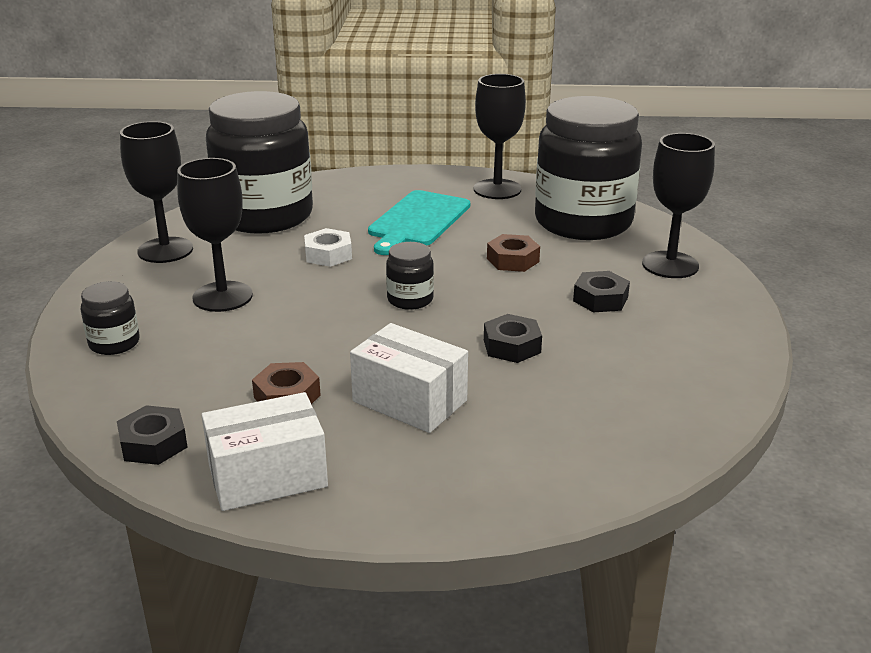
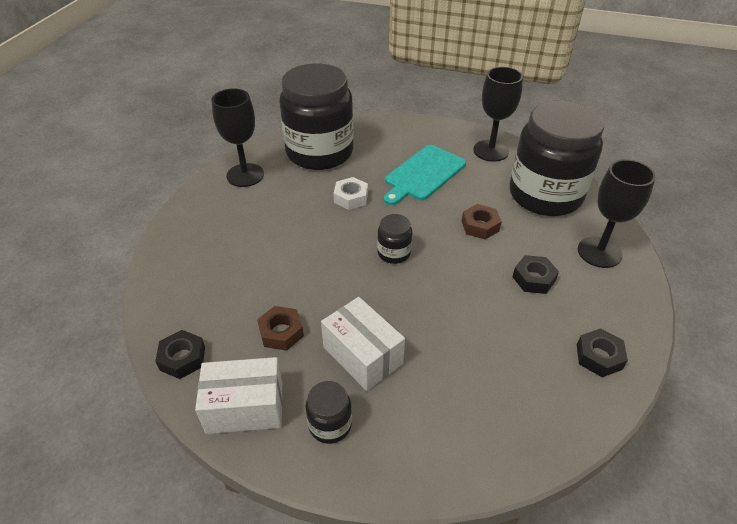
camera: 15 degrees right, 15 degrees up
black jar [81,281,140,355] -> black jar moved to [305,381,352,444]
black goblet [177,158,253,312] -> none
black nut [484,314,542,363] -> black nut moved to [577,328,628,377]

